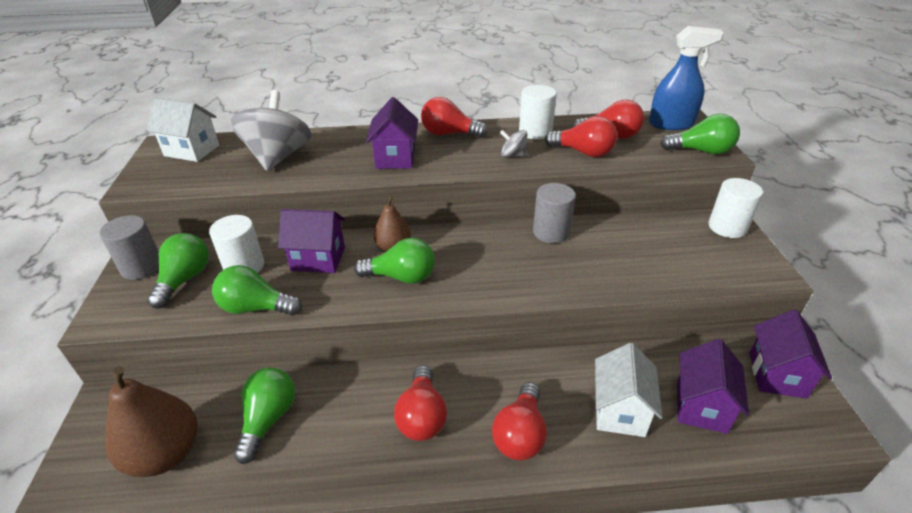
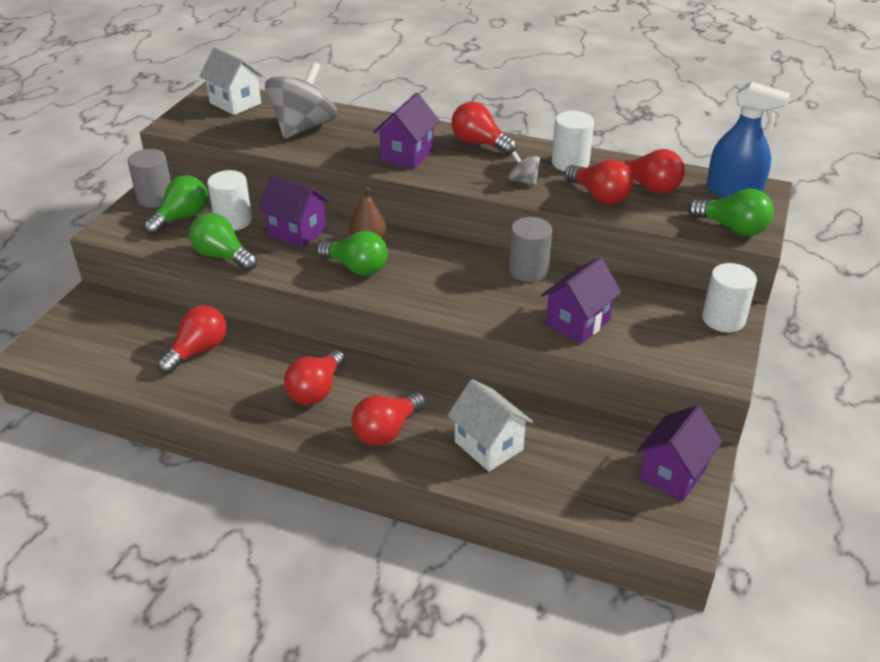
camera: 25 degrees right, 0 degrees up
brown pear [105,366,198,477] -> none
green light bulb [234,368,295,464] -> red light bulb [158,305,227,374]
white house [595,343,663,437] -> white house turned 75 degrees counterclockwise [448,379,533,472]
purple house [677,339,749,434] -> purple house moved to [541,257,622,344]

